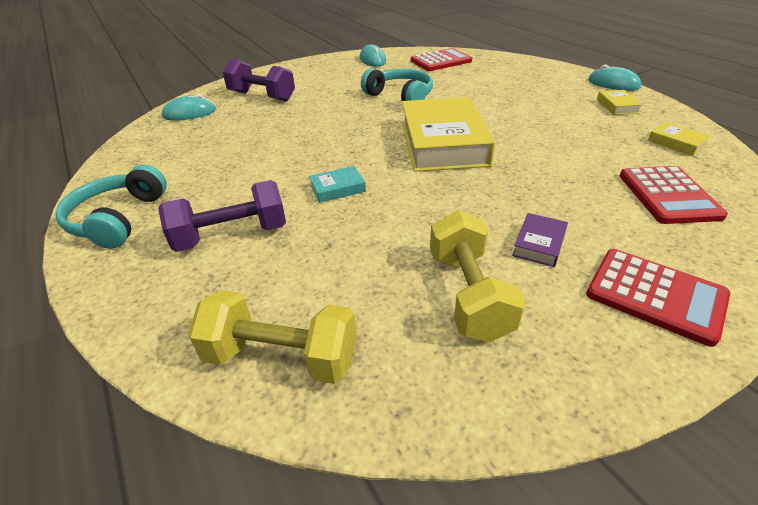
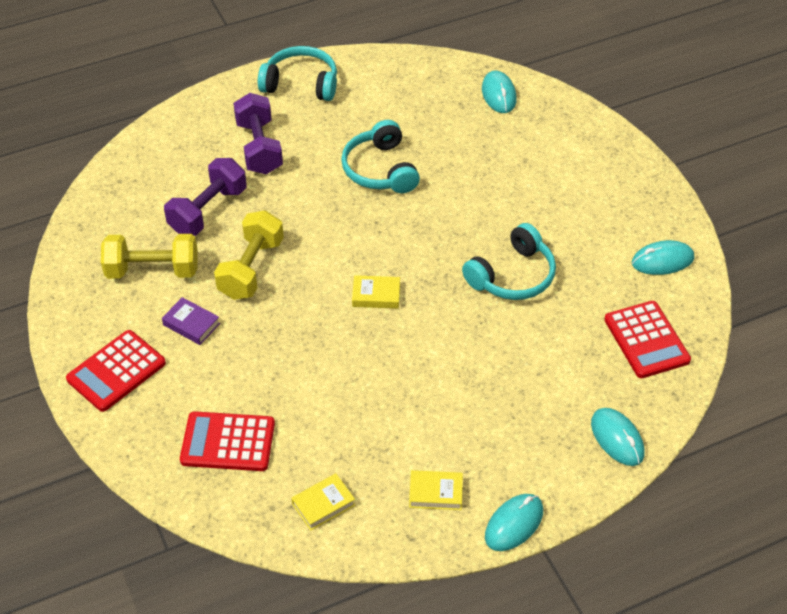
camera: 95 degrees right, 10 degrees up
yellow dumbbell [188,290,356,384] -> yellow dumbbell moved to [214,210,284,300]
purple dumbbell [222,59,295,102] -> purple dumbbell moved to [164,158,247,236]
turquoise book [309,166,366,203] -> none
yellow book [402,97,495,172] -> yellow book [352,275,400,309], size x0.41
none -> turquoise headphones [341,120,420,193]
none -> turquoise mouse [591,408,645,466]

